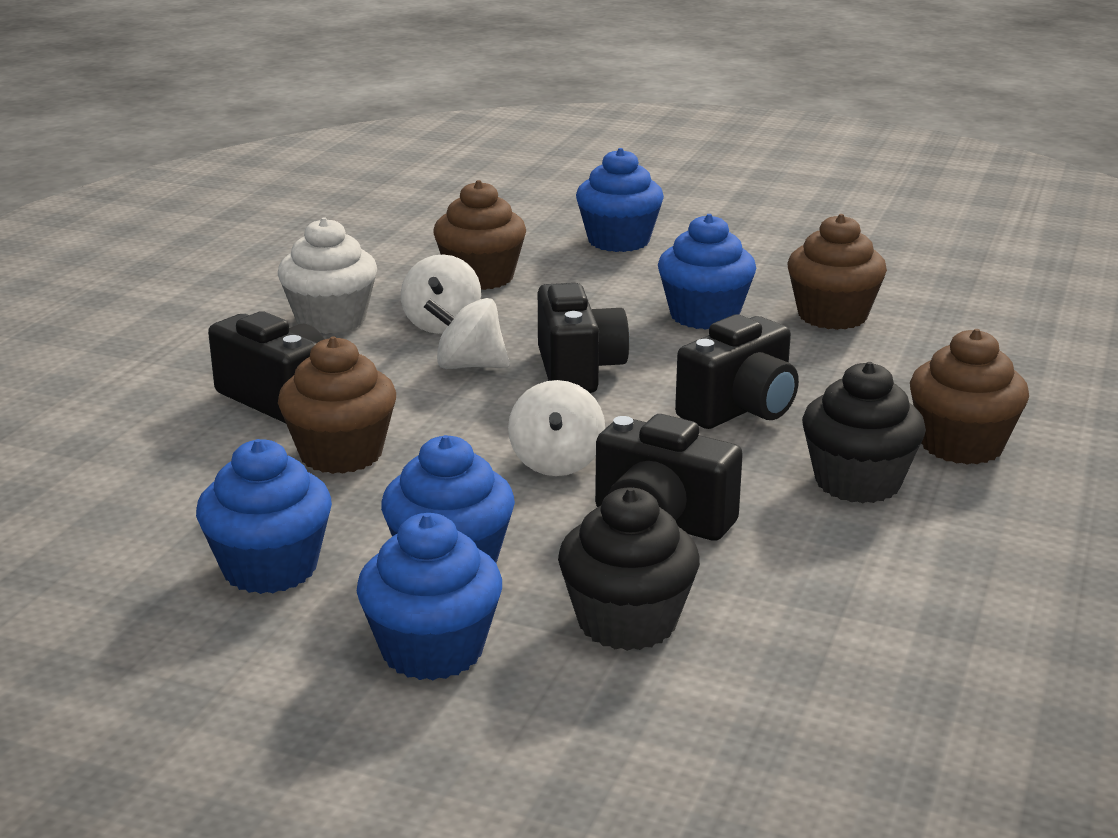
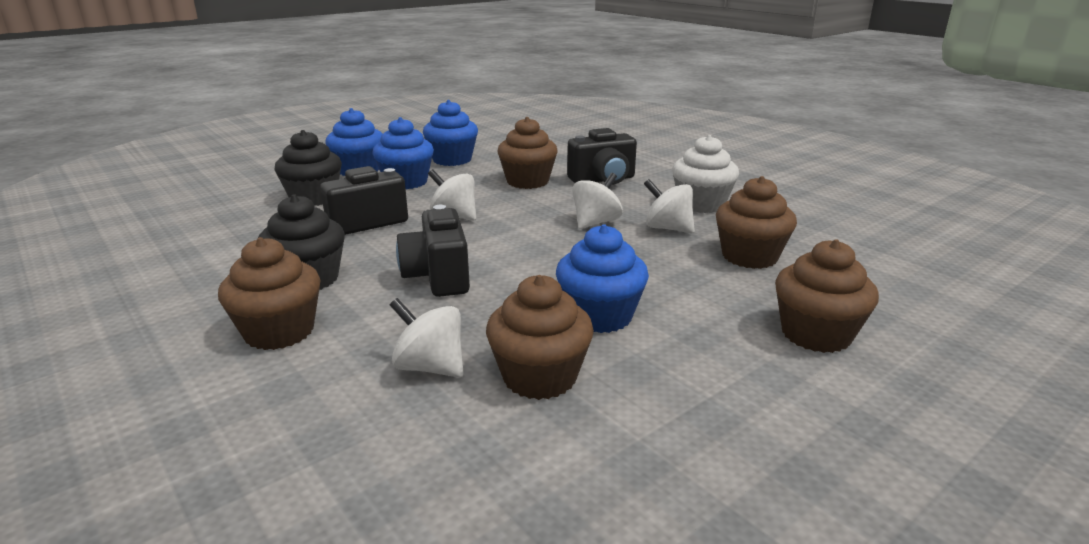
camera: 120 degrees right, 0 degrees up
black camera [538,283,629,393] -> none
blue cupcake [576,148,664,252] -> brown cupcake [775,239,879,353]
none -> white spinning top [390,298,464,378]

